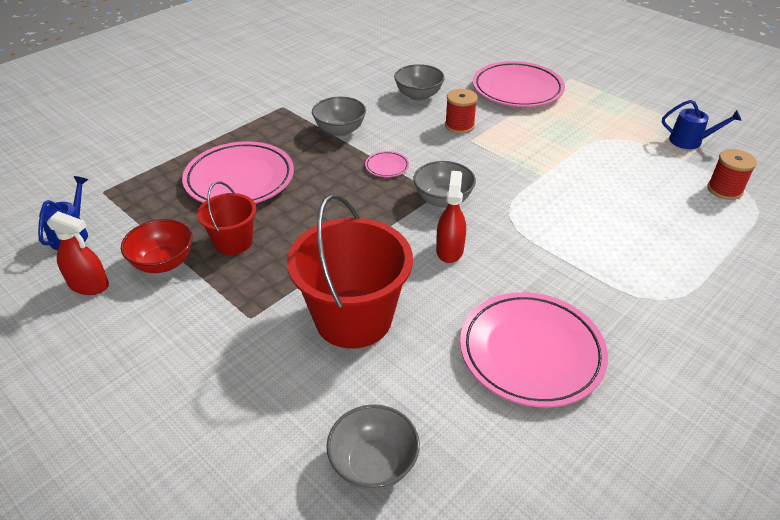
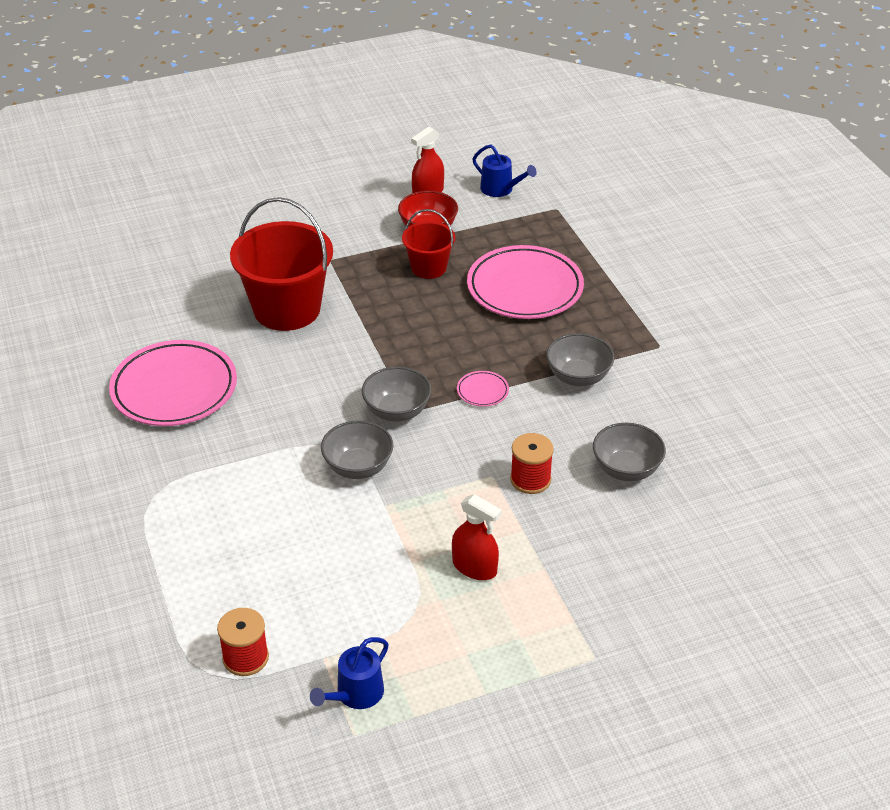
camera: 115 degrees right, 0 degrees up
grey bowl [327,404,420,490] -> grey bowl moved to [321,420,393,479]
red spray bottle [436,171,466,263] -> red spray bottle moved to [452,494,502,580]
pink plate [473,61,565,107] -> none

